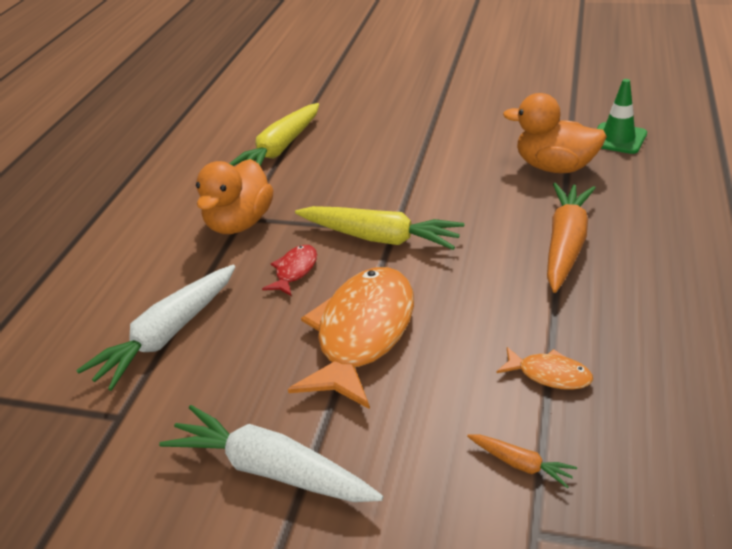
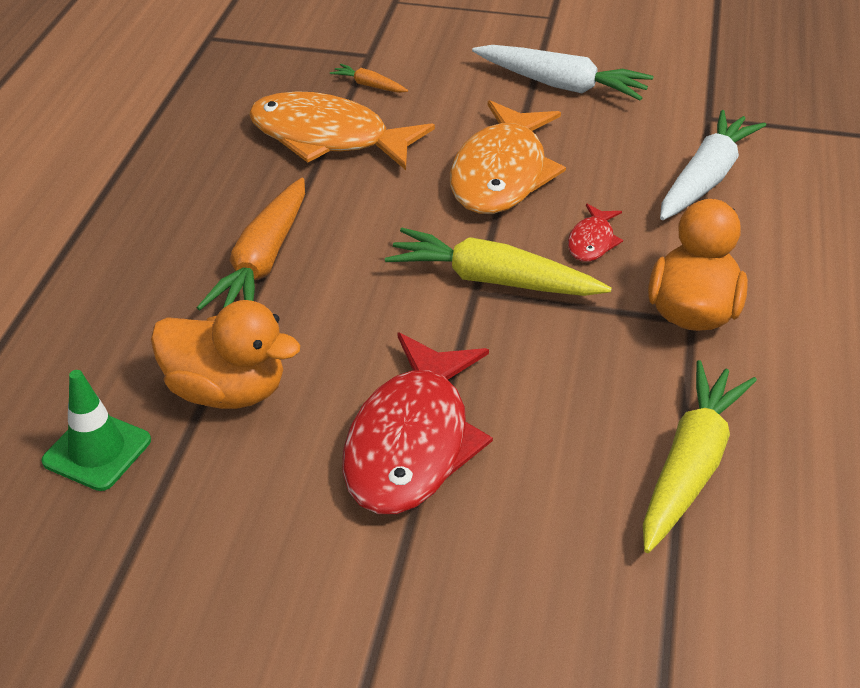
camera: 175 degrees right, 5 degrees up
orange fish [496,347,593,390] -> orange fish [249,91,435,170], size x2.23
none -> red fish [342,332,493,514]

